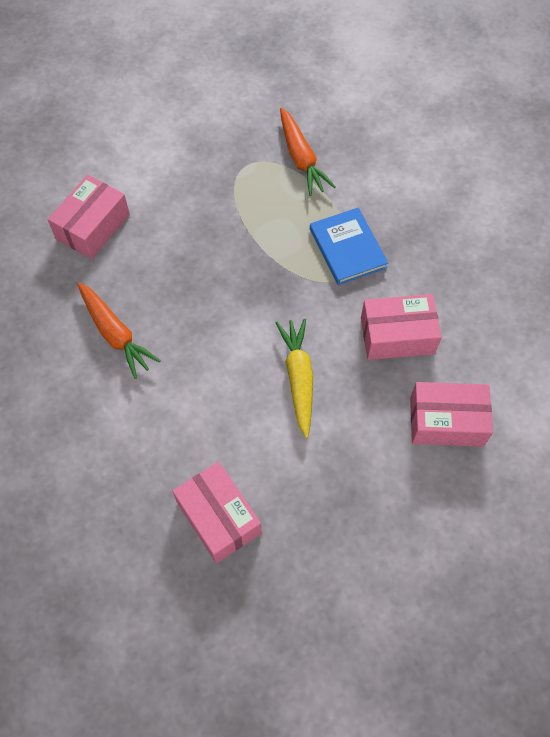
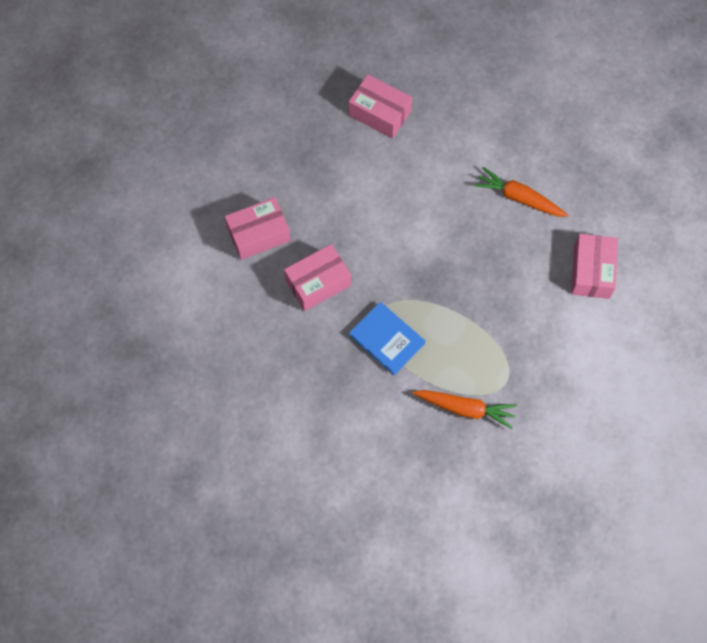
camera: 155 degrees right, 5 degrees up
yellow carrot [276,318,313,438] -> none
orange carrot [280,108,336,196] -> orange carrot turned 150 degrees clockwise [412,390,517,429]

